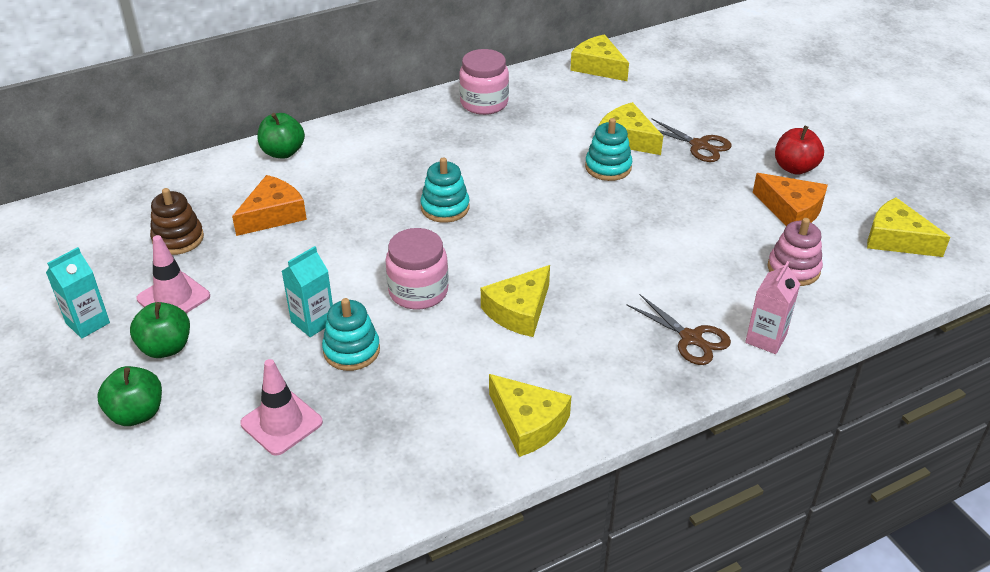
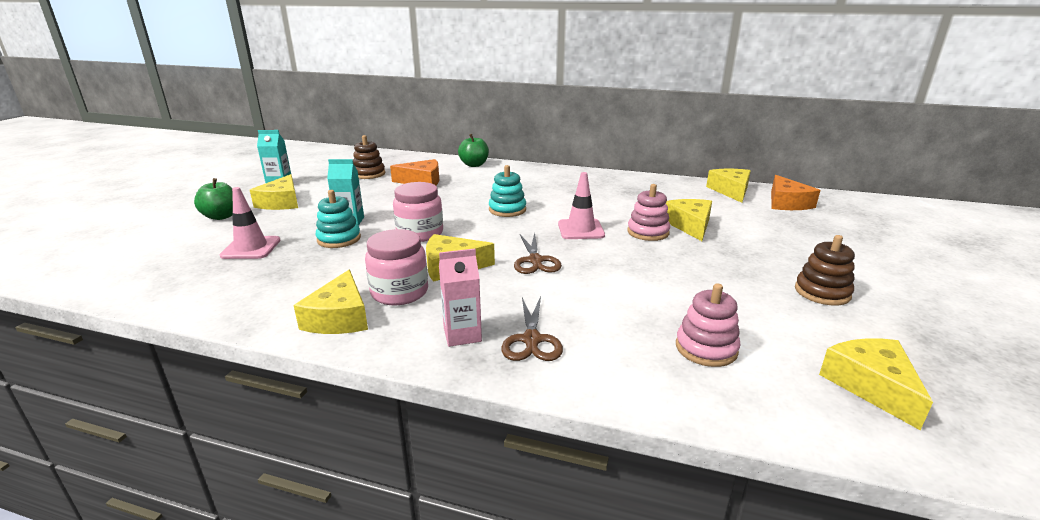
camera: 45 degrees right, 15 degrees down
green apple [130,302,190,358] -> yellow cheese [250,174,298,210]
pink traffic cone [136,235,210,313] -> pink traffic cone moved to [558,172,605,239]
pink jar [459,49,509,115] -> pink jar moved to [365,229,428,305]
turquoise stacking toy [585,118,632,181] -> pink stacking toy [627,184,670,241]
brown scissors [652,119,732,162] -> brown scissors moved to [514,233,562,274]
pink carton [745,261,800,354] -> pink carton moved to [439,249,482,347]
orange cheese [753,173,828,226] -> orange cheese moved to [771,175,820,210]
red apple [775,126,824,175] -> brown stacking toy [795,235,855,306]

